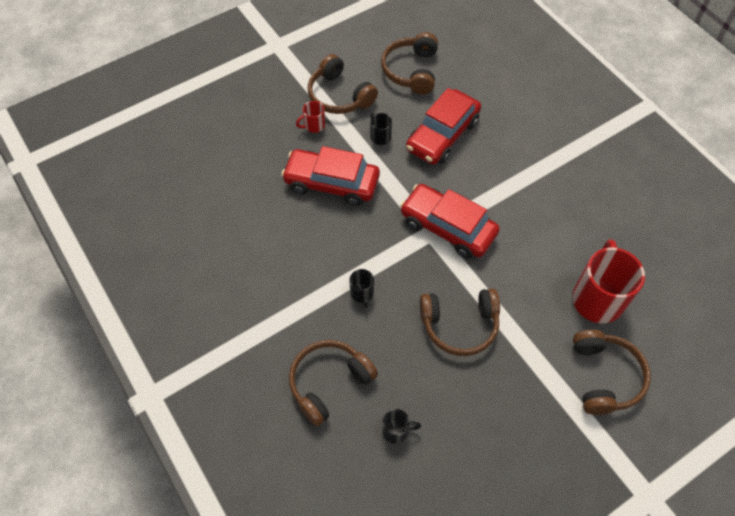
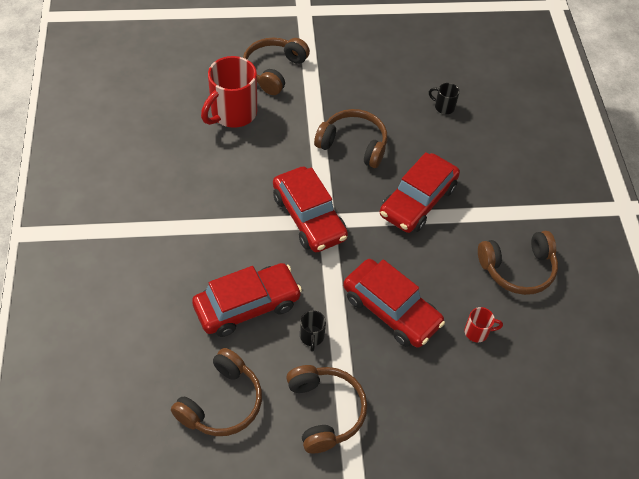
camera: 155 degrees left, 5 degrees down
brown headphones [289,340,378,426] -> brown headphones moved to [478,231,558,295]
red mug [296,101,325,133] -> red mug moved to [464,307,503,342]
black mug [349,269,374,308] -> red car [380,152,460,233]

